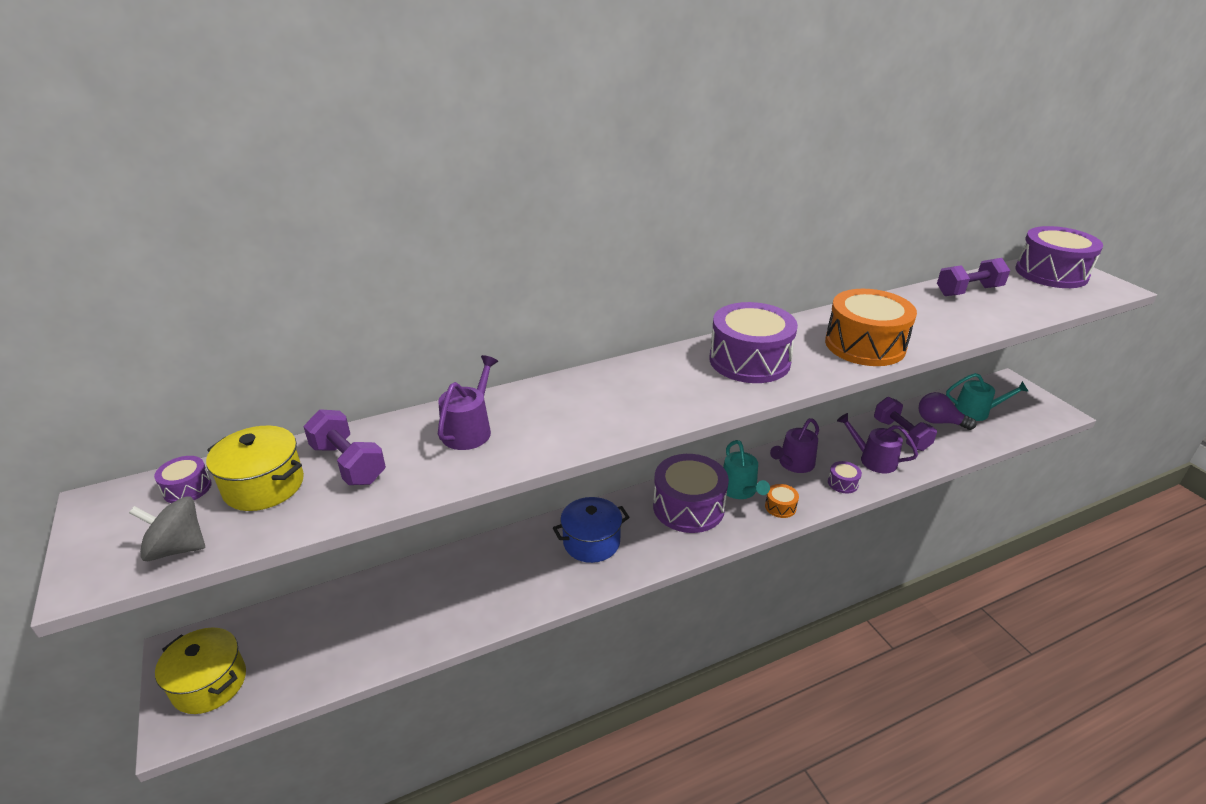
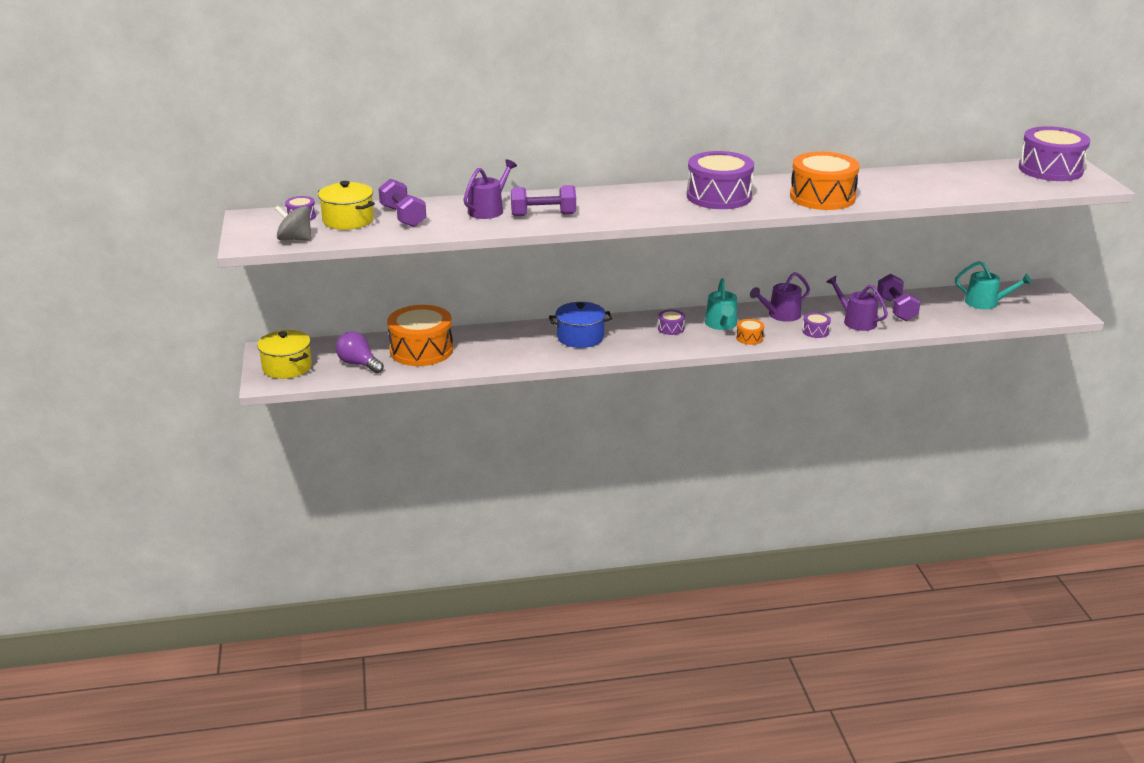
camera: 15 degrees right, 5 degrees down
purple drum [653,454,729,533] -> purple drum [658,310,685,335], size x0.43
purple light bulb [918,392,976,430] -> purple light bulb moved to [336,331,384,374]
purple dumbbell [937,258,1010,296] -> purple dumbbell moved to [511,185,576,216]
none -> orange drum [387,305,453,366]

